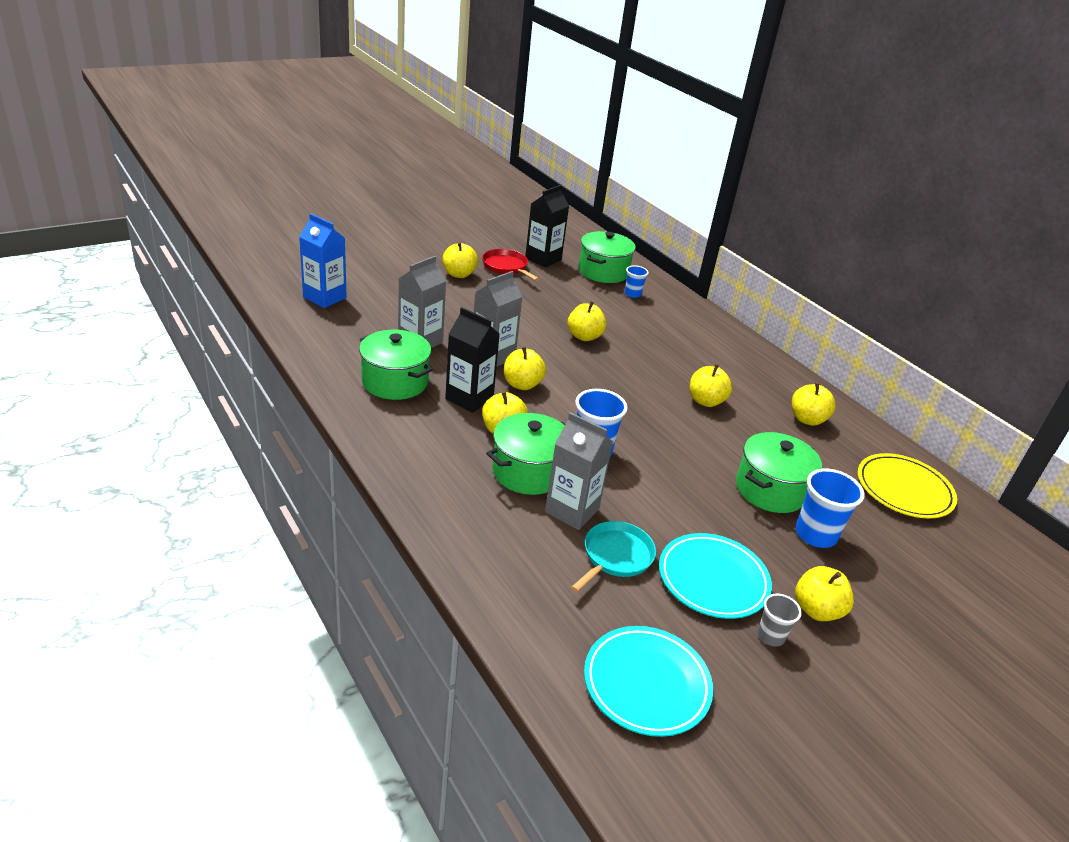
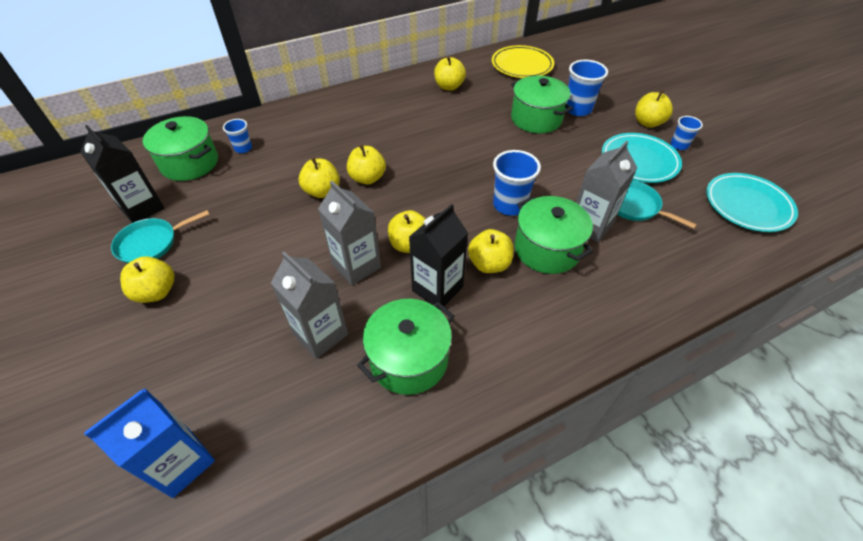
camera: 80 degrees left, 15 degrees up
red pan [482,249,539,281] -> turquoise pan [111,210,210,264]
yellow apple [690,364,732,407] -> yellow apple moved to [347,145,386,185]
grey cup [757,594,802,647] -> blue cup [671,116,703,150]

